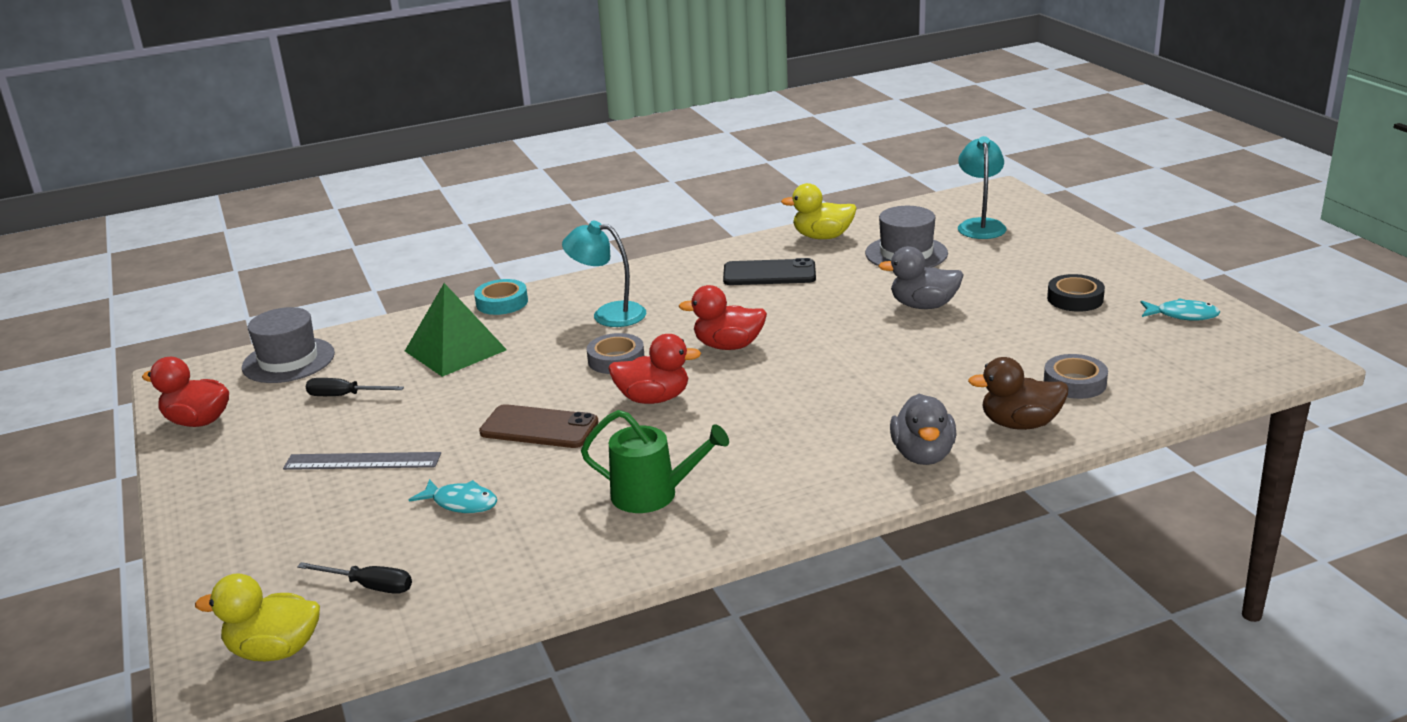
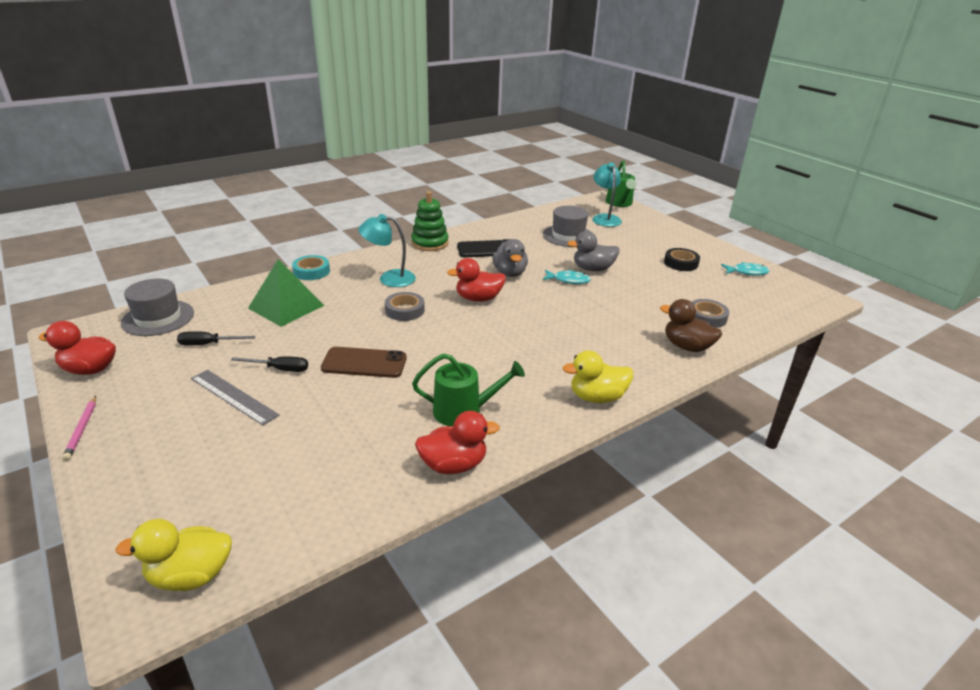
camera: 15 degrees left, 5 degrees up
grey ruler [283,452,441,470] -> grey ruler turned 45 degrees clockwise [191,370,279,426]
black screwdriver [297,562,412,594] -> black screwdriver moved to [231,356,308,372]
turquoise fish [409,479,497,513] -> turquoise fish moved to [543,270,591,284]
red duck [608,334,701,404] -> red duck moved to [415,411,500,474]
yellow duck [781,183,857,239] -> yellow duck moved to [563,350,633,403]
grey duck [890,394,957,465] -> grey duck moved to [492,239,528,277]
brown duck [968,357,1068,430] -> brown duck turned 45 degrees clockwise [660,299,722,352]
none -> pink pencil [62,396,96,461]
none -> green stacking toy [411,191,449,251]
none -> green watering can [606,160,636,207]

